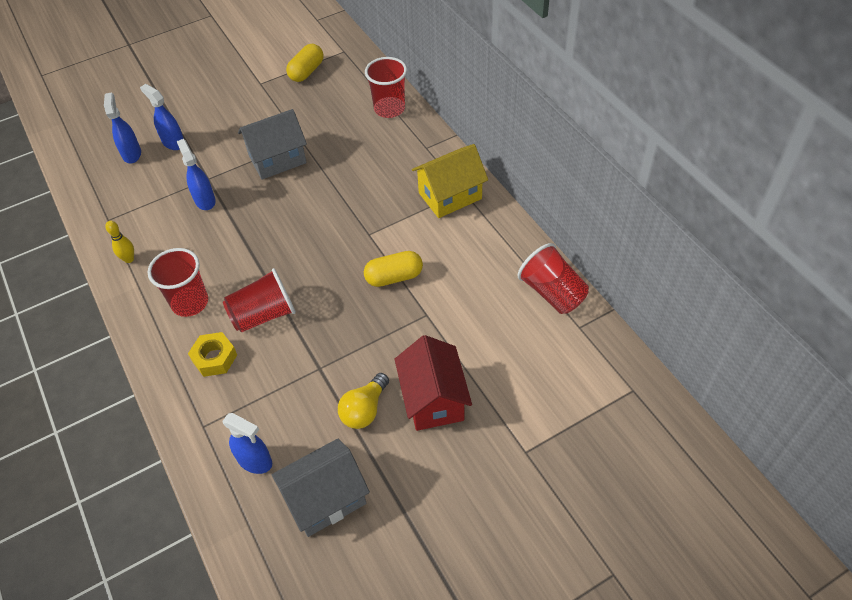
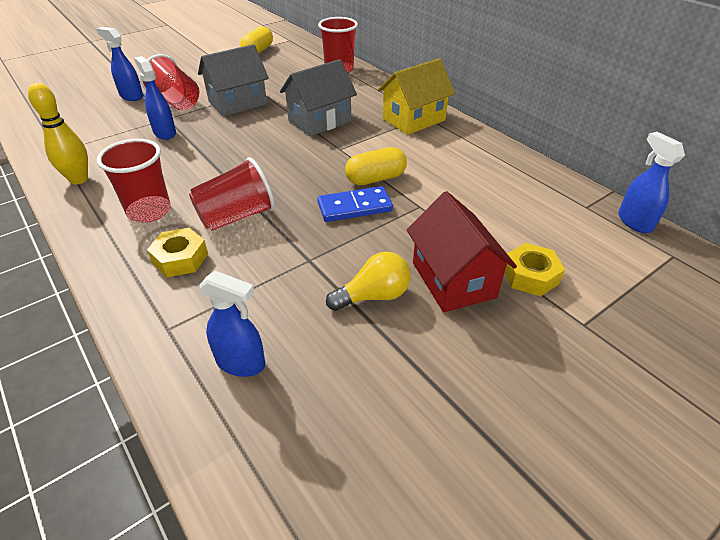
camera: 10 degrees left, 10 degrees down
blue spray bottle [104,92,141,163] -> blue spray bottle moved to [618,132,685,233]
yellow bowling pin [105,221,134,263] -> yellow bowling pin [28,83,88,185], size x1.60
grey house [272,438,370,537] -> grey house moved to [280,59,357,136]
yellow light bulb [338,373,389,429] -> yellow light bulb turned 135 degrees counterclockwise [326,252,411,311]
red cup [518,243,589,314] -> red cup moved to [140,54,199,111]
none -> blue domino [317,186,393,222]
none -> yellow nut [505,243,565,296]

